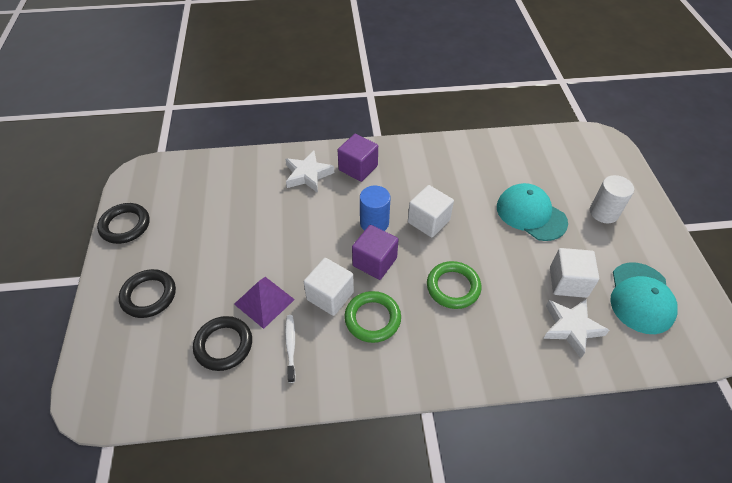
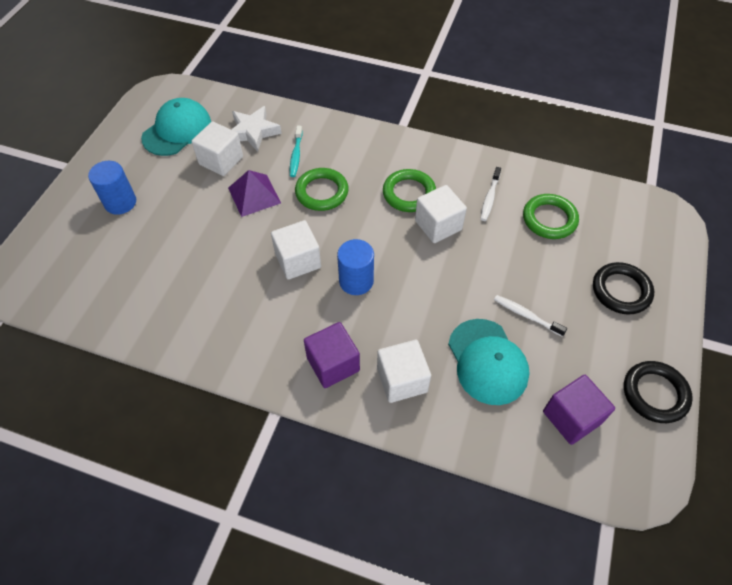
camera: 155 degrees left, 5 degrees up
black ring [193,316,252,371] -> green ring [523,194,579,239]
purple pyramid [234,277,295,329] -> purple pyramid moved to [228,170,281,217]
white star [285,150,334,193] -> white cube [377,340,431,403]
purple cube [352,225,399,280] -> purple cube moved to [543,375,615,445]
turquoise cap [497,183,568,241] -> turquoise cap moved to [448,319,530,405]
white cylinder [590,175,634,224] -> blue cylinder [88,161,136,215]
none -> turquoise toothbrush [290,126,303,177]
none -> white toothbrush [494,295,567,337]

